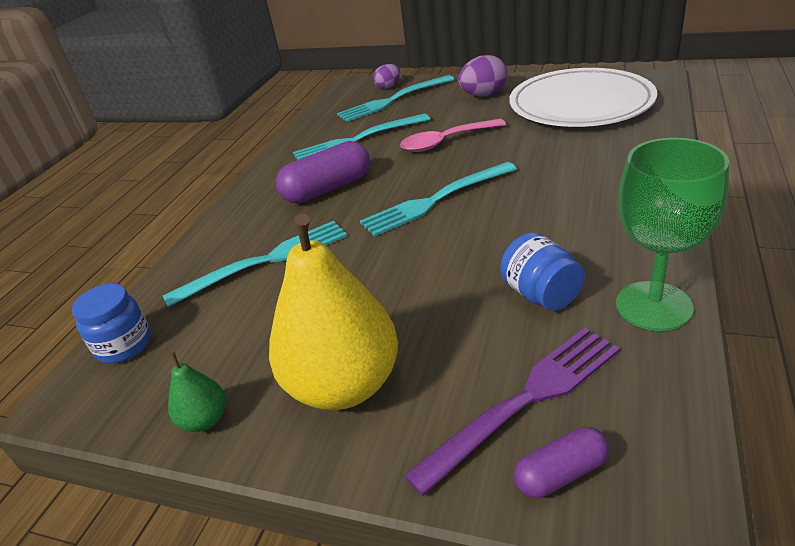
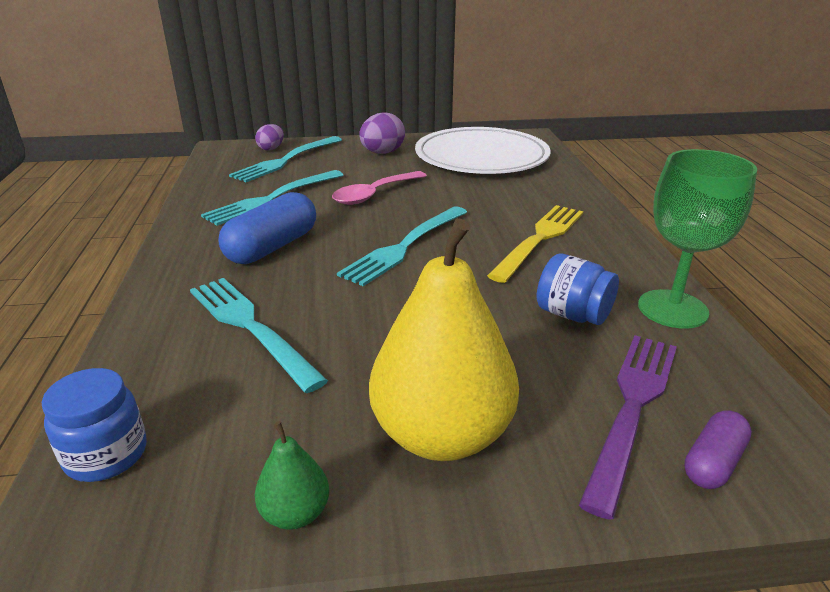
camera: 30 degrees left, 5 degrees down
turquoise fork [163,221,347,307] -> turquoise fork turned 75 degrees counterclockwise [190,278,328,393]
purple capsule [276,141,370,203] -> blue capsule [218,192,316,264]
none -> yellow fork [487,205,583,283]

